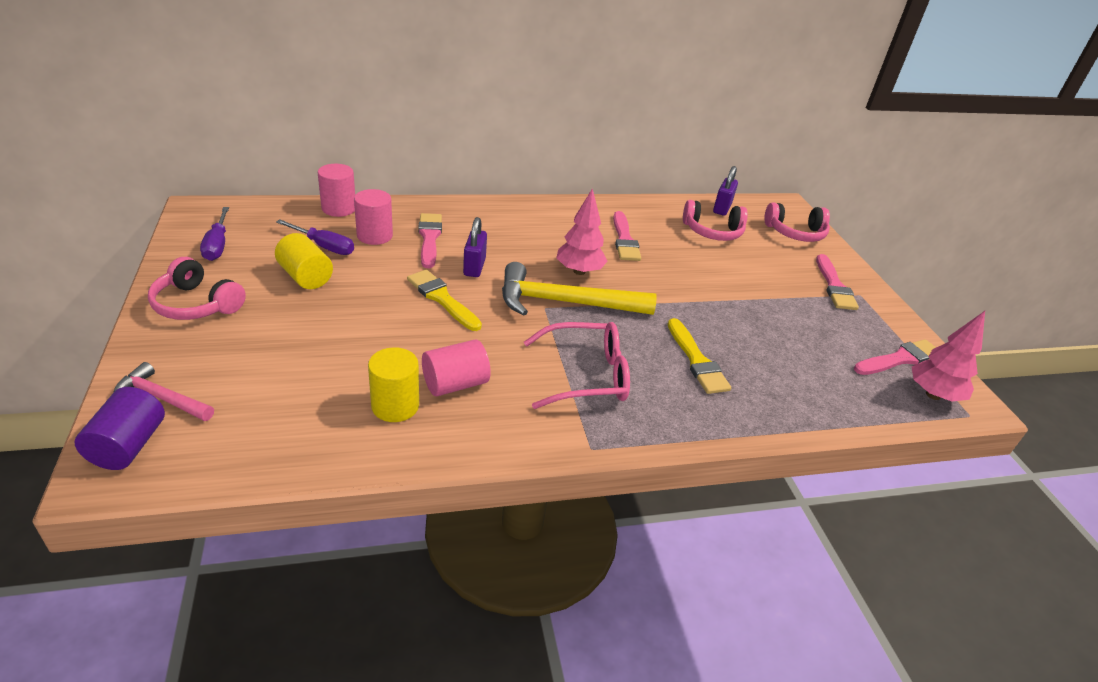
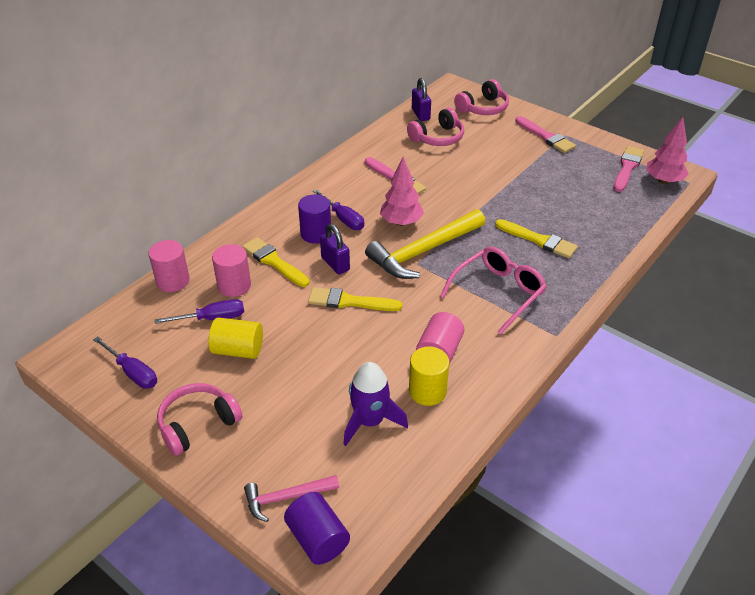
camera: 35 degrees left, 5 degrees up
pink headphones [148,257,246,320] -> pink headphones turned 150 degrees clockwise [157,383,242,456]
pink brush [418,213,442,268] -> yellow brush [242,237,310,287]
none -> purple cylinder [298,194,332,244]
none -> purple screwdriver [313,189,364,230]
none -> purple rocket [343,362,408,446]

